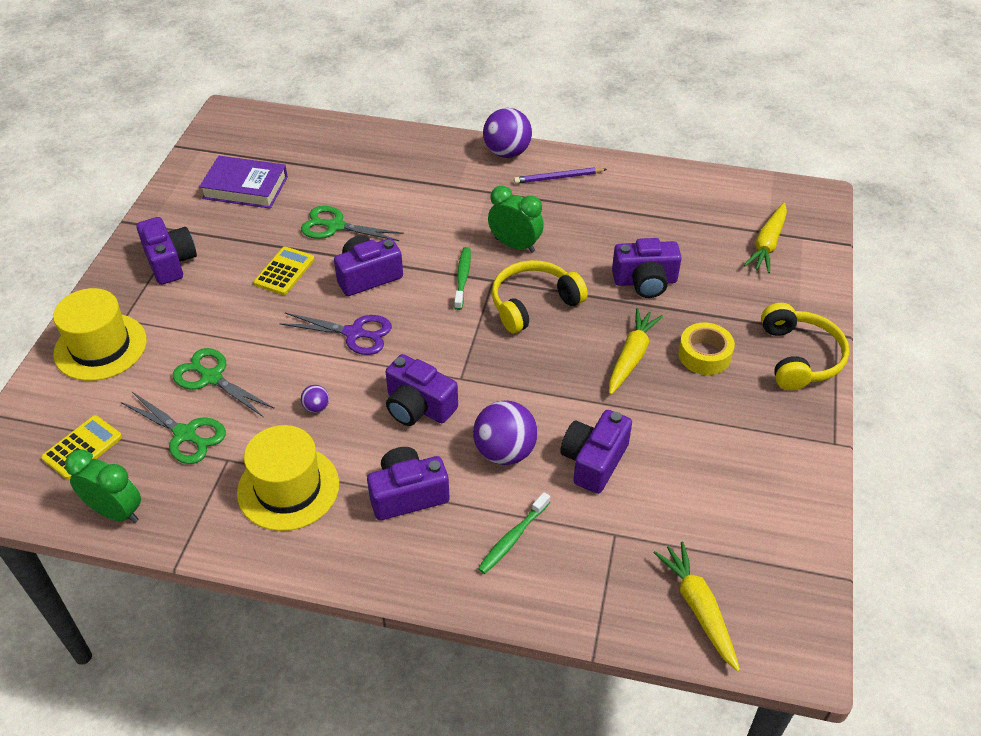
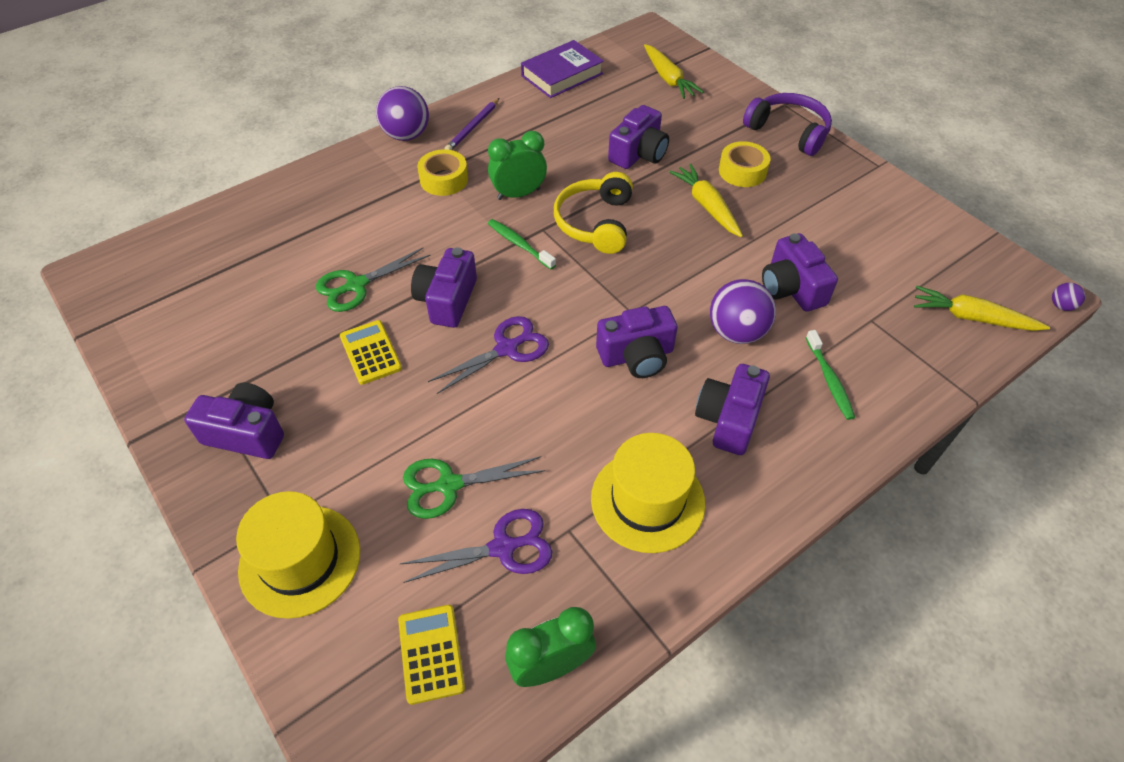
camera: 50 degrees left, 5 degrees up
green scissors [121,392,226,464] -> purple scissors [400,509,552,583]
purple book [199,156,288,209] -> purple book moved to [521,40,604,98]
purple ball [301,385,329,413] -> purple ball moved to [1052,283,1085,311]
yellow headphones [761,303,849,390] -> purple headphones [743,93,832,156]
none -> yellow tape [417,149,468,196]

